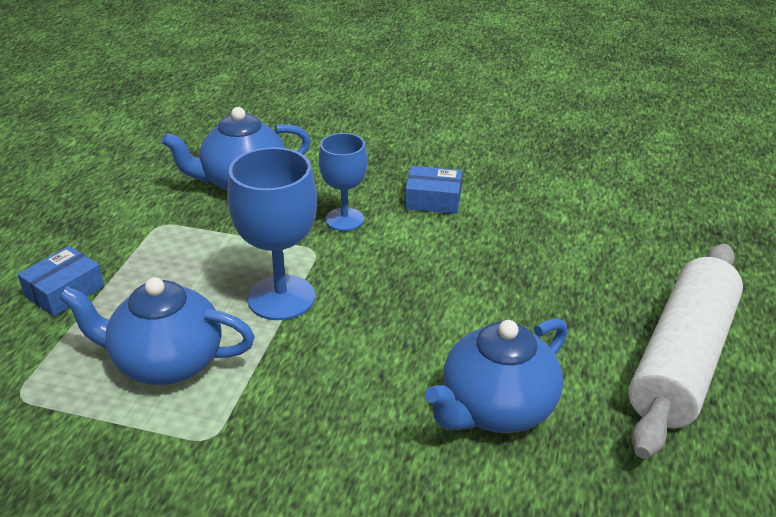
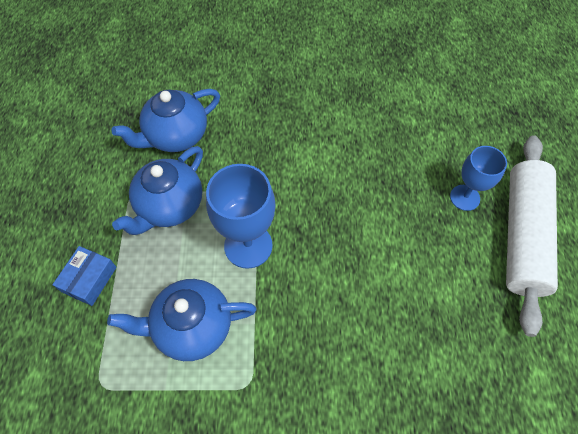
camera: 15 degrees left, 25 degrees up
blue goblet [319,133,367,231] -> blue goblet moved to [450,146,507,211]
blue box [405,166,462,214] -> none
blue teapot [425,318,568,433] -> blue teapot moved to [112,146,203,235]

